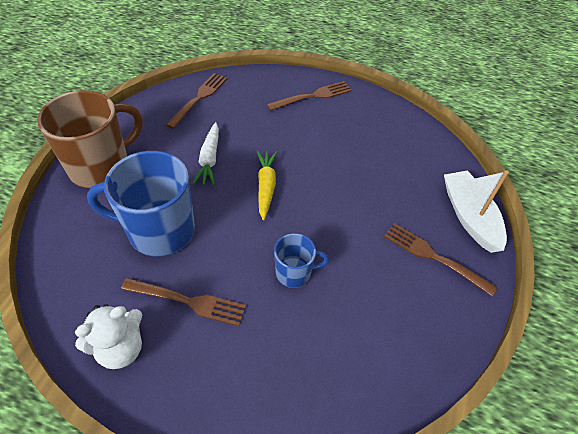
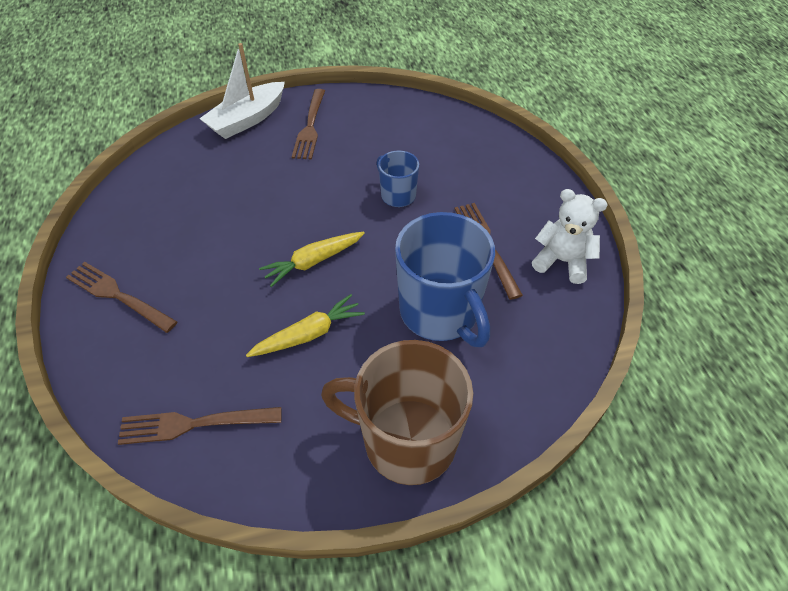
camera: 120 degrees left, 0 degrees up
white carrot [193,122,219,185] -> yellow carrot [246,294,365,357]

